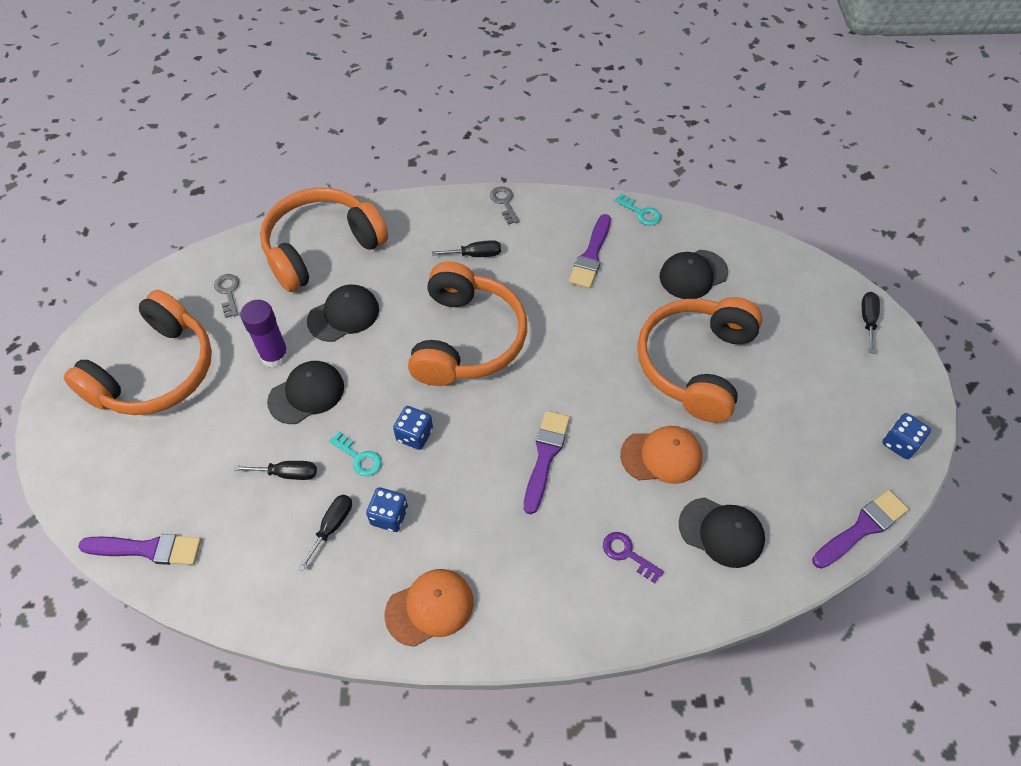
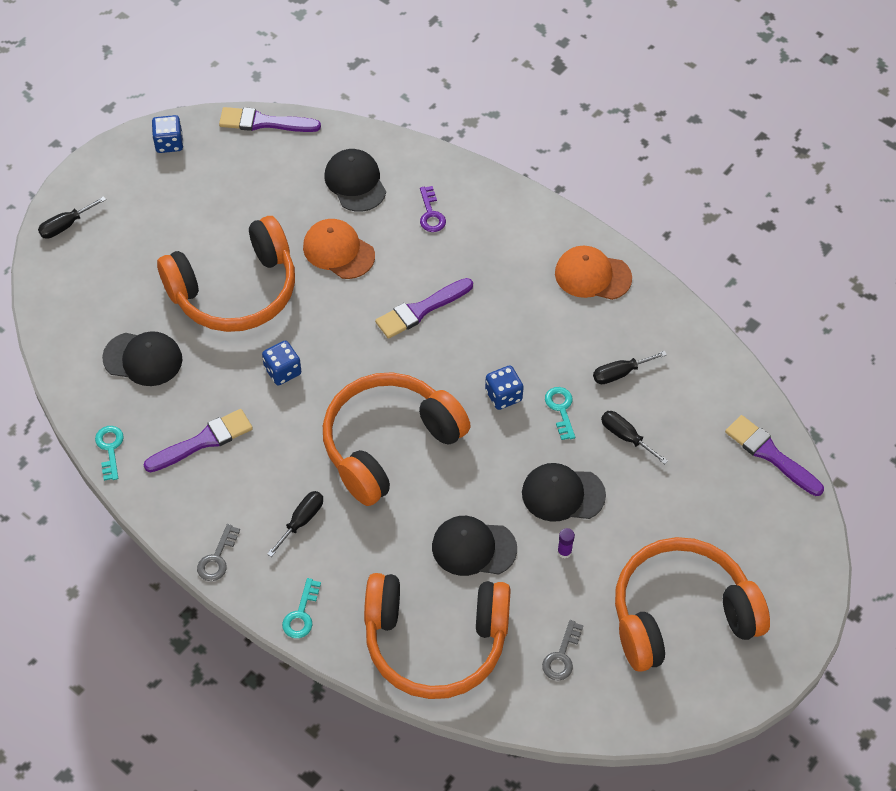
camera: 140 degrees left, 0 degrees up
purple glue stick [240,300,289,368] -> purple glue stick [557,528,575,558], size x0.46
blue dice [366,487,408,532] -> blue dice moved to [262,341,301,385]
black screwdriver [432,240,501,257] -> black screwdriver turned 90 degrees clockwise [267,491,323,557]
none -> turquoise key [282,578,321,638]

